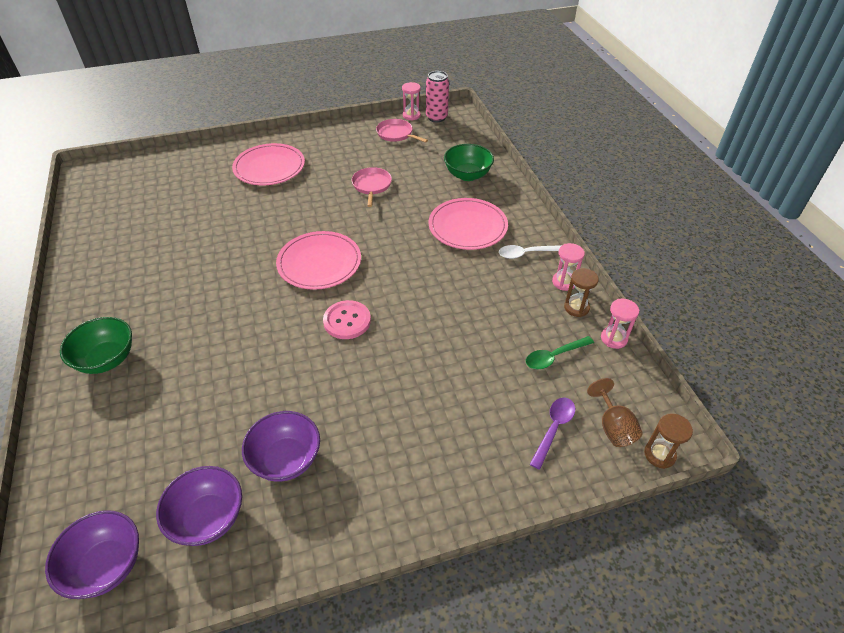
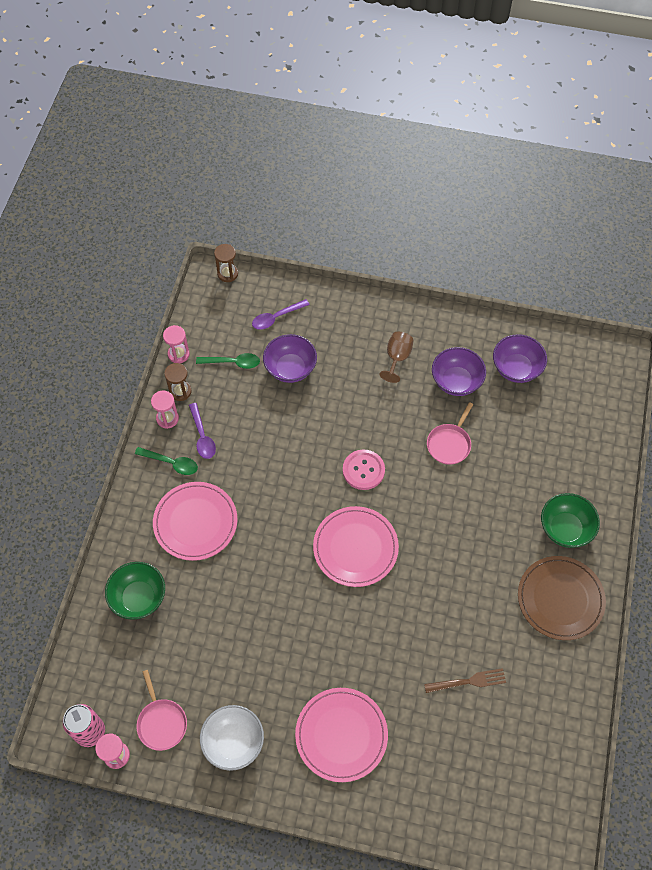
camera: 150 degrees left, 15 degrees up
purple bowl [45,510,139,599] -> purple bowl moved to [263,334,317,383]
pink pan [352,167,392,207] -> pink pan moved to [427,402,473,465]
white spoon [499,245,562,259] -> green spoon [135,447,198,475]
brown goblet [587,378,643,447] -> brown goblet moved to [380,332,413,383]
none -> purple spoon [189,403,216,459]
none -> white bowl [200,705,264,771]
none -> brown fork [424,668,506,693]
none -> brown plate [518,556,606,640]

